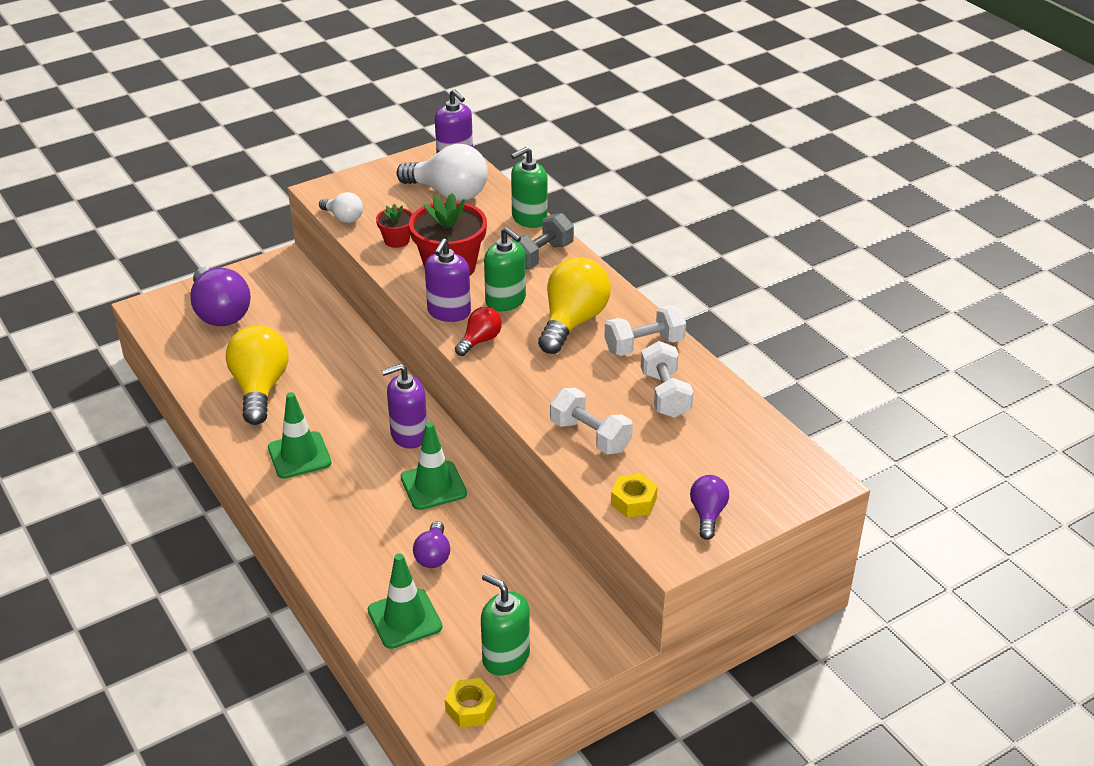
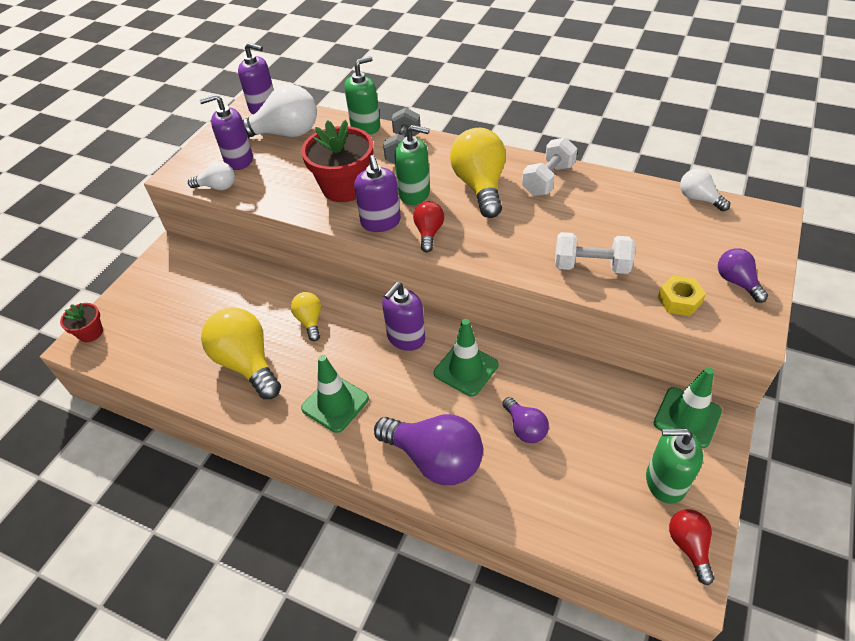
camera: 30 degrees left, 10 degrees up
purple light bulb [190,267,251,326] -> purple light bulb moved to [374,414,483,485]
green traffic cone [368,553,442,649] -> green traffic cone moved to [654,367,722,448]
red flower pot [376,204,413,248] -> red flower pot moved to [60,303,103,342]
yellow nut [445,678,496,728] -> red light bulb [669,509,714,585]
green soap dispenser [511,147,548,228] -> green soap dispenser turned 150 degrees counterclockwise [344,56,380,135]
white dumbbell [641,341,693,418] -> none
none -> purple soap dispenser [199,94,253,170]
none -> yellow light bulb [291,292,321,341]
none -> white light bulb [680,169,730,211]

